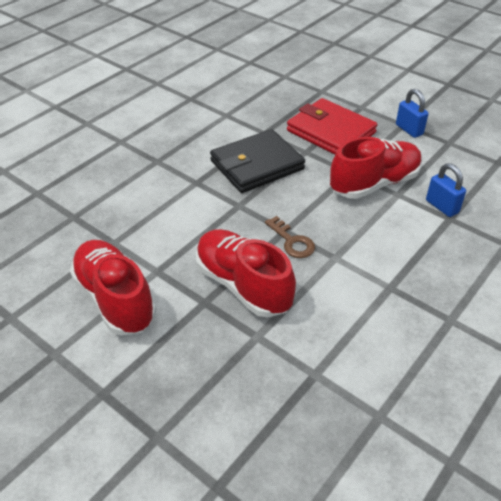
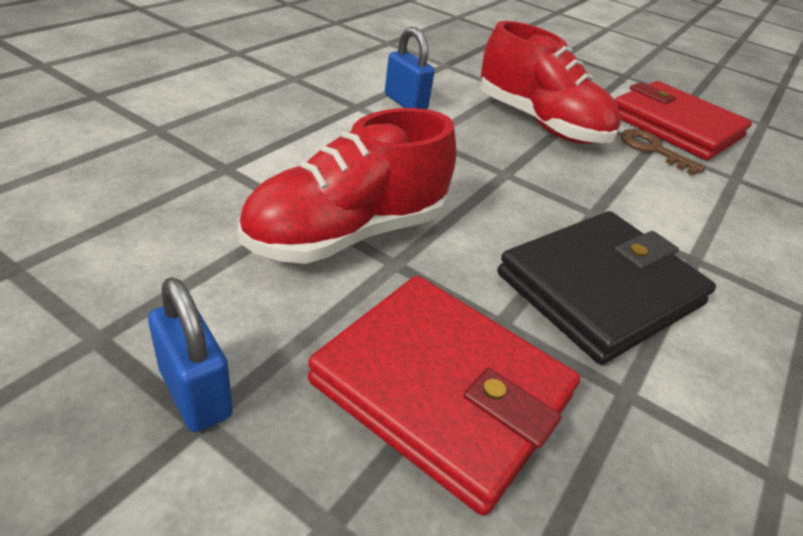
camera: 170 degrees right, 5 degrees down
red shoe [70,240,156,336] -> red wallet [615,81,752,160]
brown key [265,216,315,258] -> brown key moved to [621,129,706,176]
blue padlock [426,163,466,217] -> blue padlock moved to [385,27,435,109]

